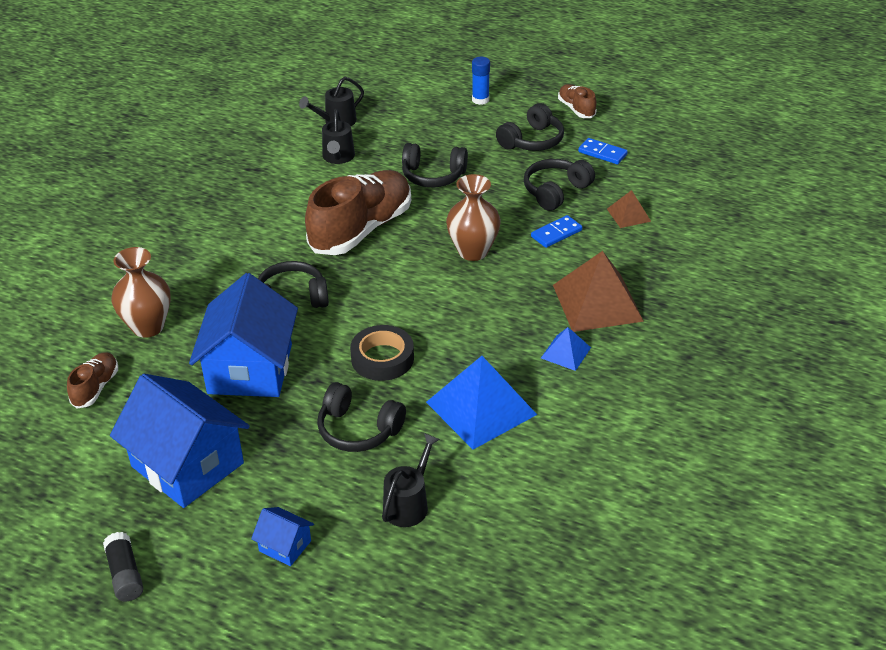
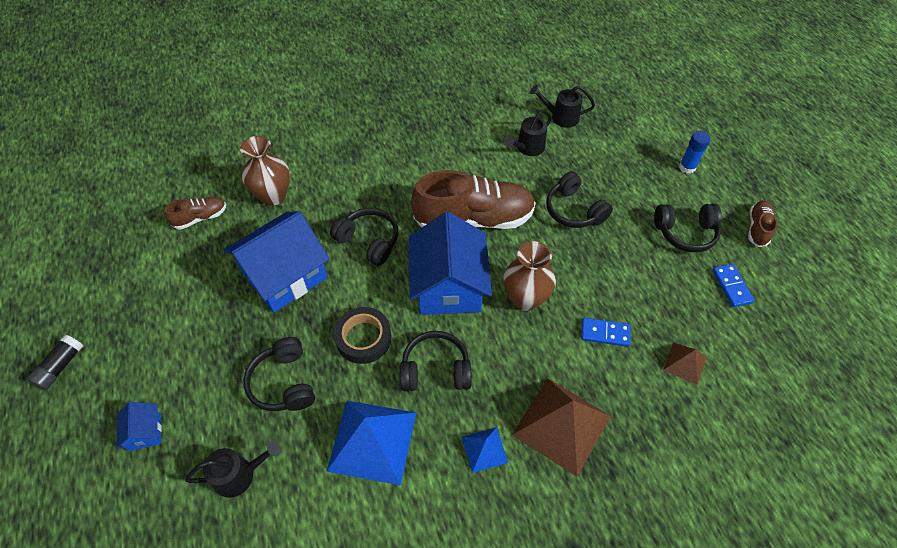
camera: 45 degrees right, 15 degrees up
blue house [110,374,250,508] -> blue house moved to [409,212,492,315]
black headphones [524,159,595,211] -> black headphones moved to [400,331,472,391]

